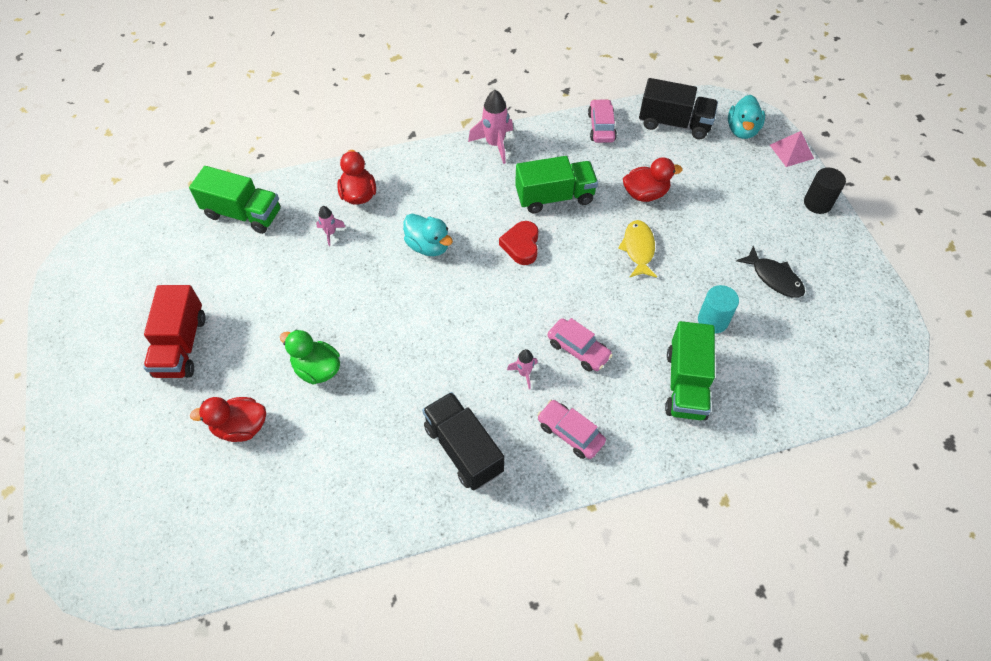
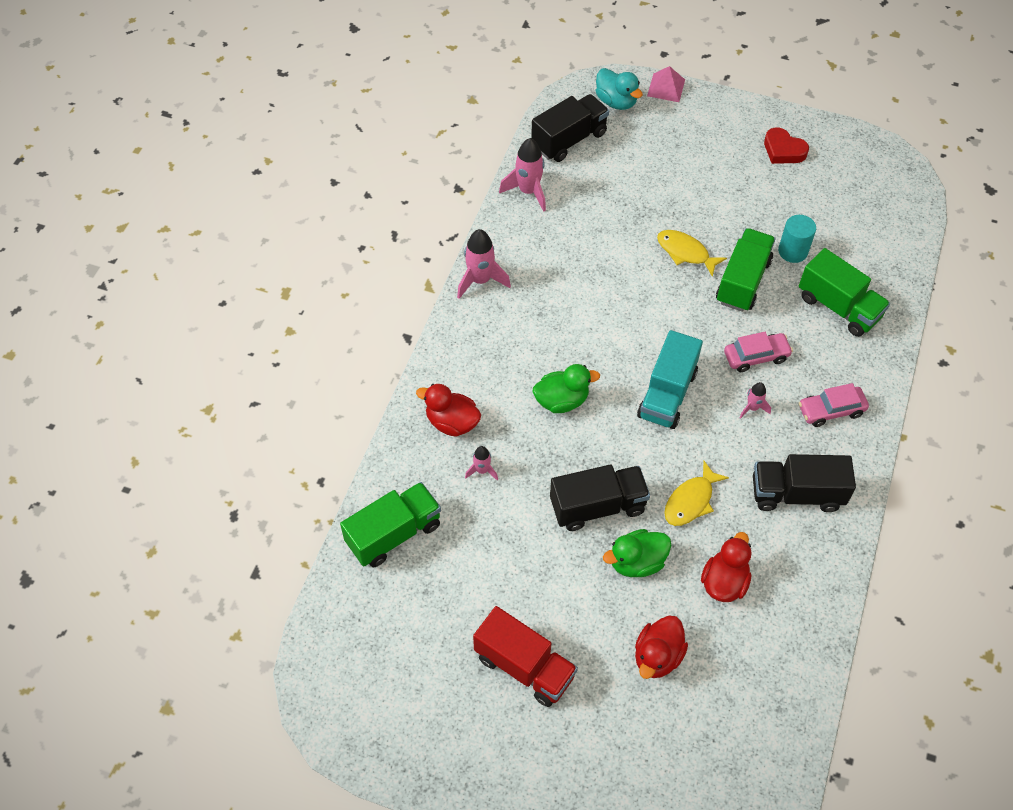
camera: 55 degrees left, 0 degrees up
turquoise duck [403,214,453,256] -> green duck [533,364,600,413]
red heart [499,221,538,265] -> red heart moved to [764,127,809,164]
green truck [515,156,598,213] -> green truck moved to [716,228,776,312]
pink car [588,99,617,143] -> pink rocket [499,138,546,211]
red duck [623,157,683,202] -> red duck moved to [701,532,751,602]
black fish [736,246,805,297] -> none
black cylinder [804,168,846,214] -> none
none -> black truck [550,465,650,531]
none -> turquoise truck [637,330,703,429]
none -> yellow fish [664,461,729,526]

